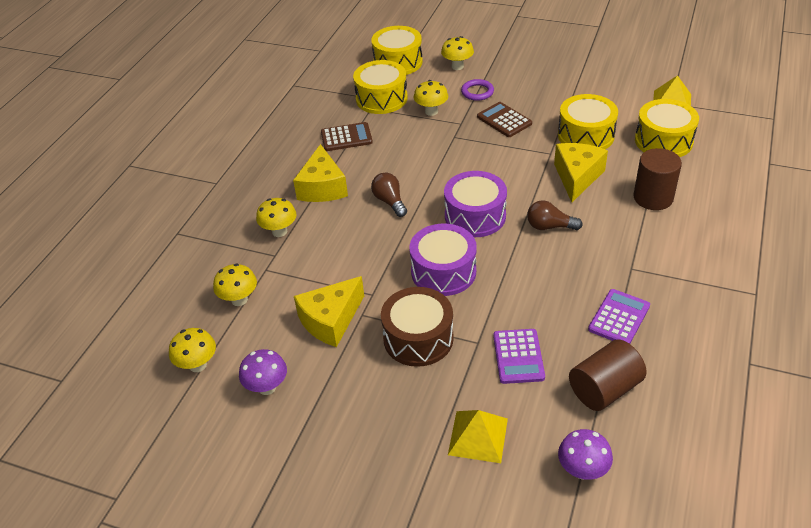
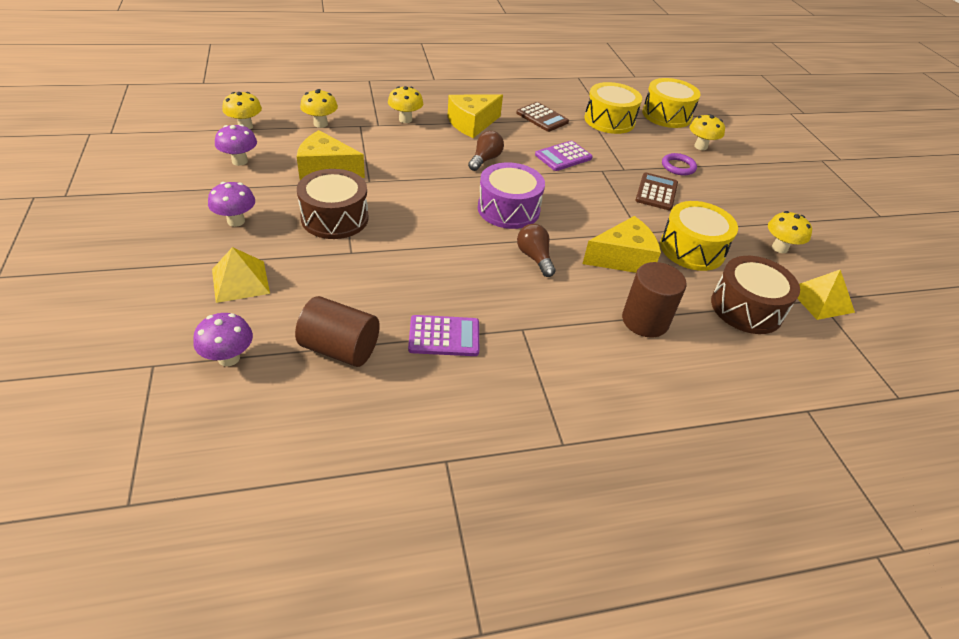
camera: 50 degrees right, 0 degrees up
purple drum [409,224,477,296] -> none
yellow mushroom [413,80,448,116] -> yellow mushroom moved to [768,211,812,253]
purple calculator [493,329,545,384] -> purple calculator moved to [535,141,593,171]
yellow drum [635,99,699,157] -> brown drum [711,256,800,334]
none -> purple mushroom [208,182,255,227]

